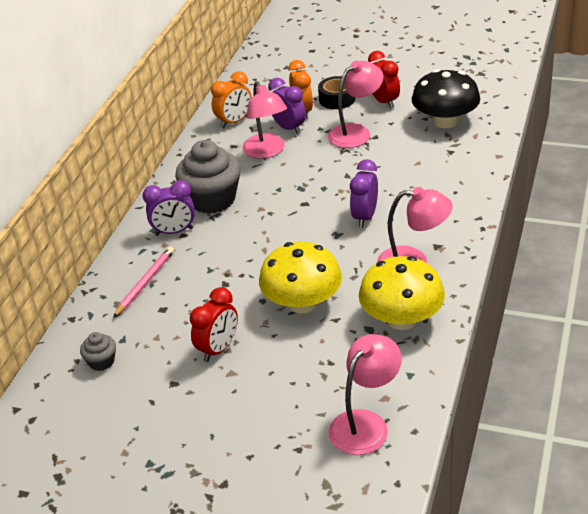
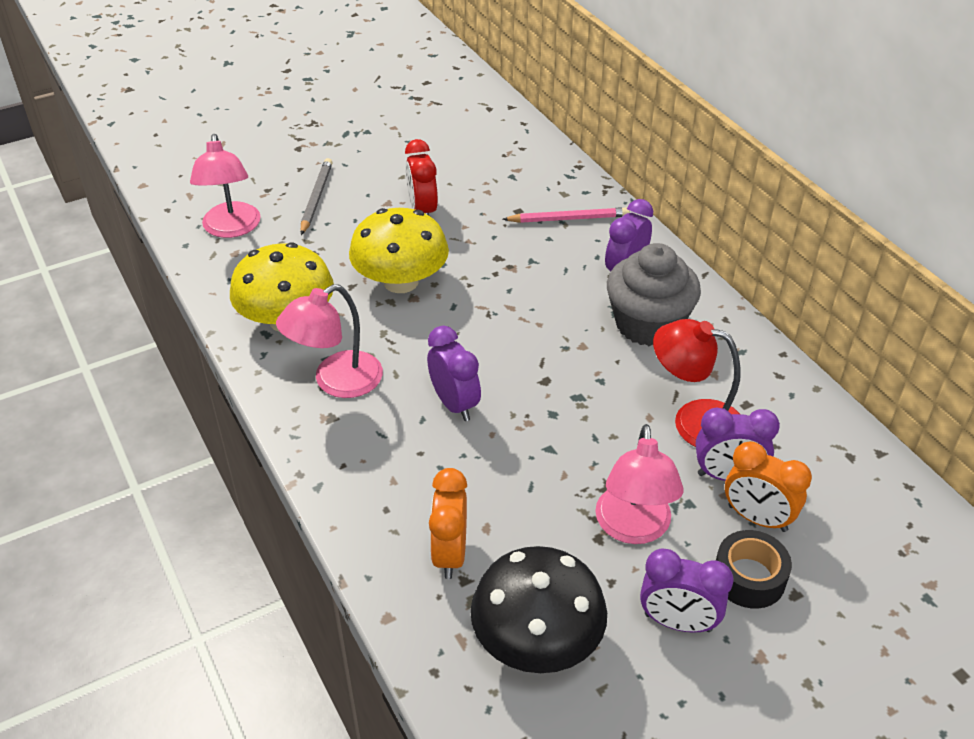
camera: 130 degrees right, 5 degrees up
grey cupcake [80,332,116,371] -> none
pink pencil [113,246,174,318] -> pink pencil turned 75 degrees counterclockwise [502,207,630,223]
orange clock [211,71,252,128] -> orange clock moved to [429,468,467,579]
pink lamp [242,81,287,159] -> red lamp [653,319,741,447]
red clock [368,51,400,109] -> purple clock [640,549,733,633]
none -> grey pencil [301,158,333,235]

